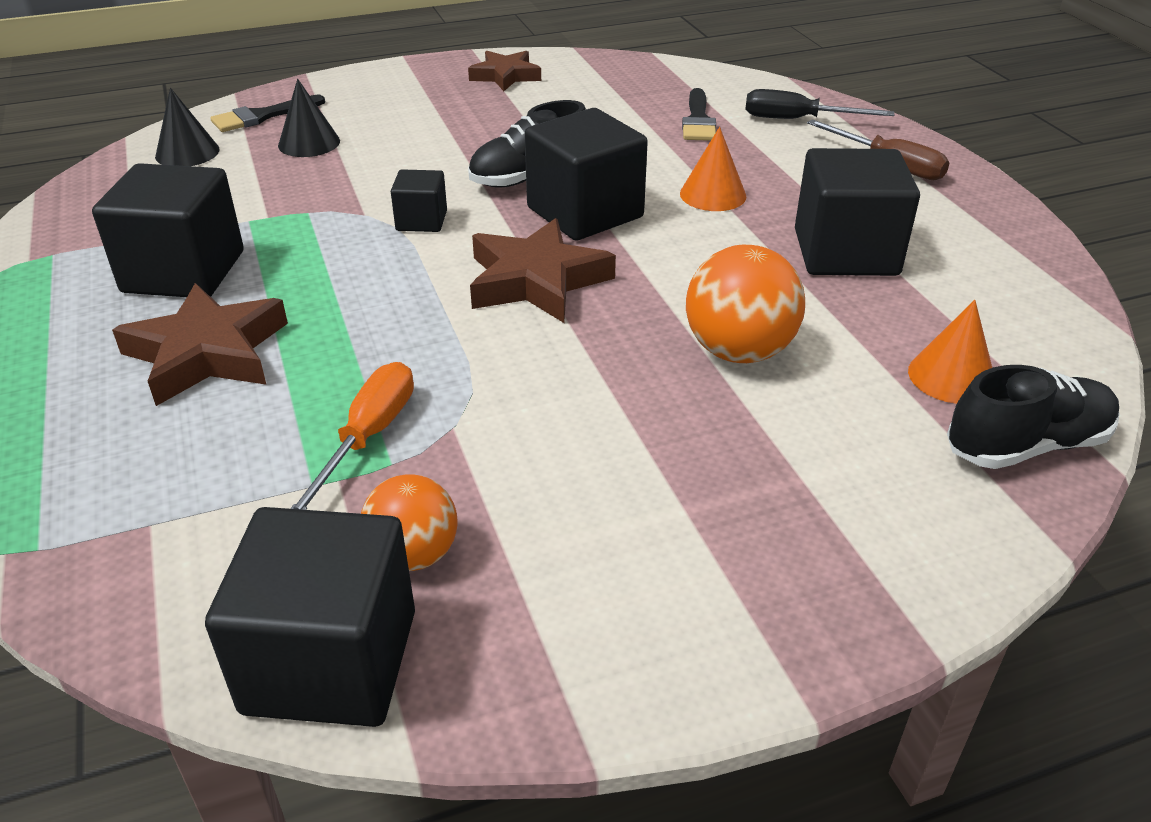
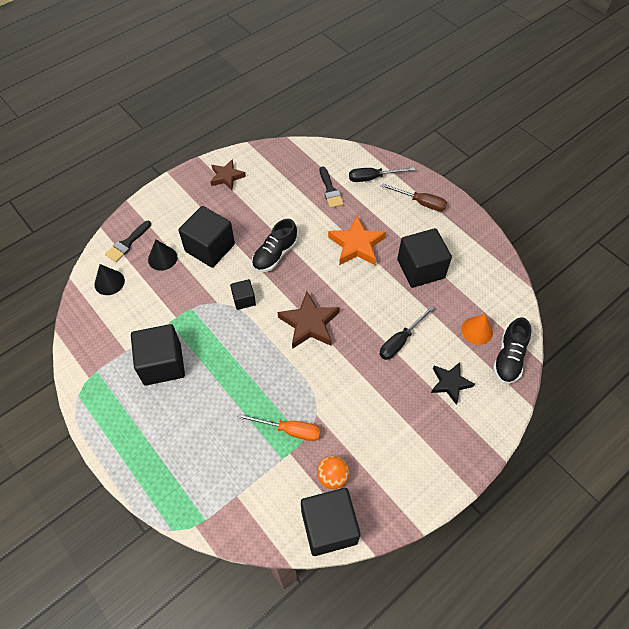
camera: 20 degrees left, 20 degrees up
brown star [112,283,288,406] -> none
orange screwdriver [290,362,414,510] -> orange screwdriver turned 105 degrees clockwise [237,414,321,441]
black cube [525,108,648,241] -> black cube moved to [179,206,235,268]
orange cone [680,127,746,211] -> orange star [328,215,386,266]
orange ball [686,245,805,363] -> black screwdriver [379,306,434,360]
black shoe [947,365,1120,469] -> black shoe turned 150 degrees clockwise [493,317,532,384]
none -> black star [431,362,475,404]

